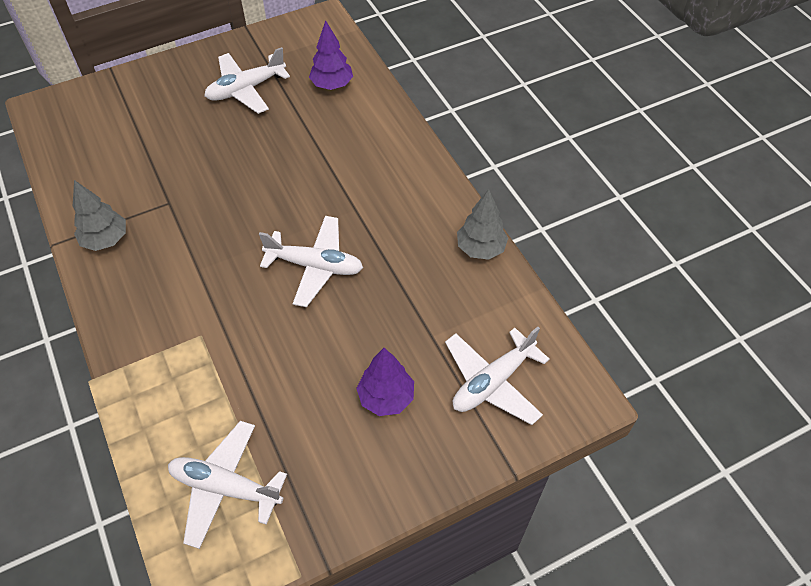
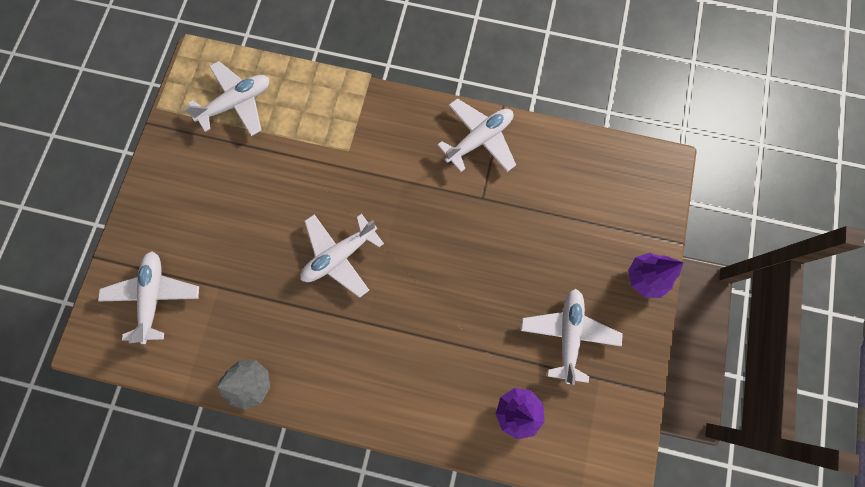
camera: 130 degrees right, 20 degrees up
grey tree [73,180,126,251] -> white plane [437,98,516,172]
purple tree [356,348,414,416] -> purple tree moved to [628,253,683,298]

